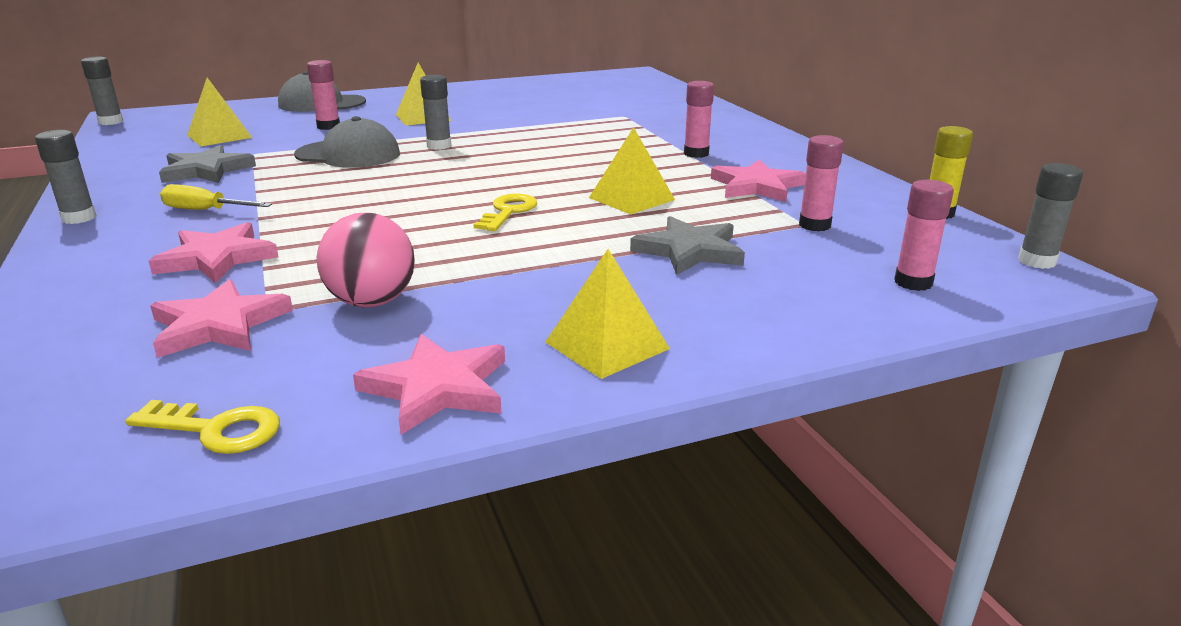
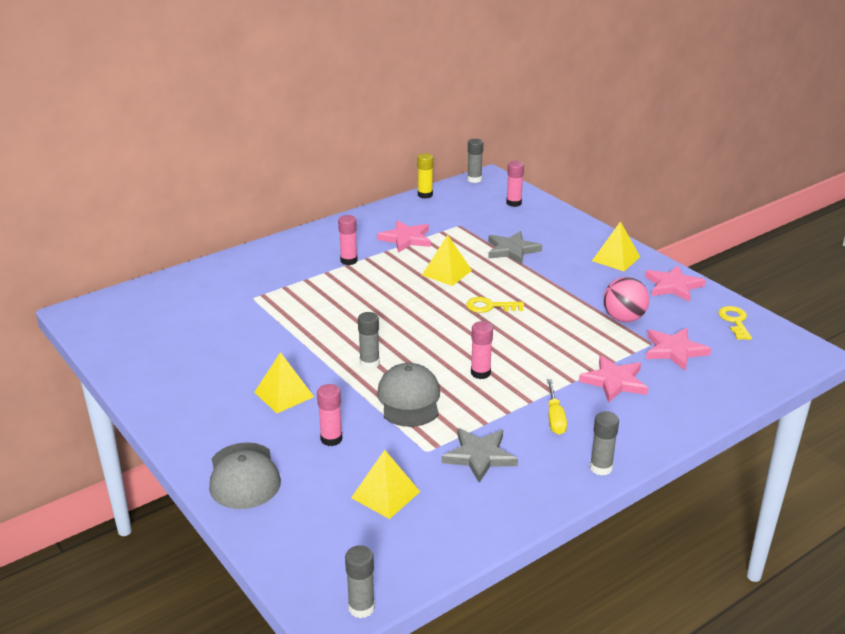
camera: 105 degrees left, 5 degrees up
pink glue stick [799,135,844,231] -> pink glue stick moved to [471,321,493,379]

